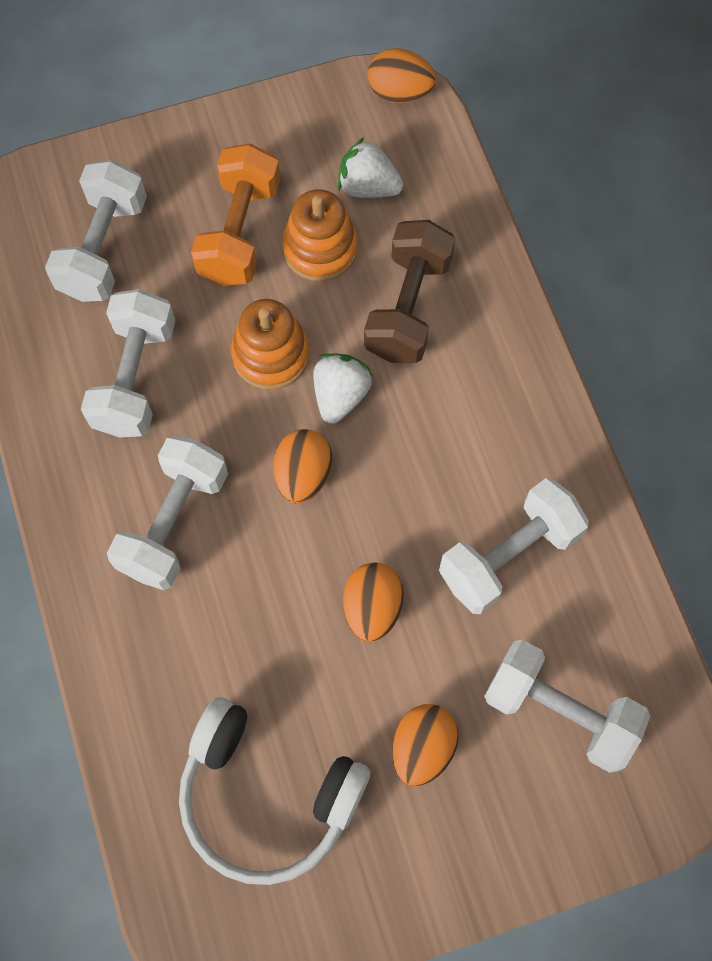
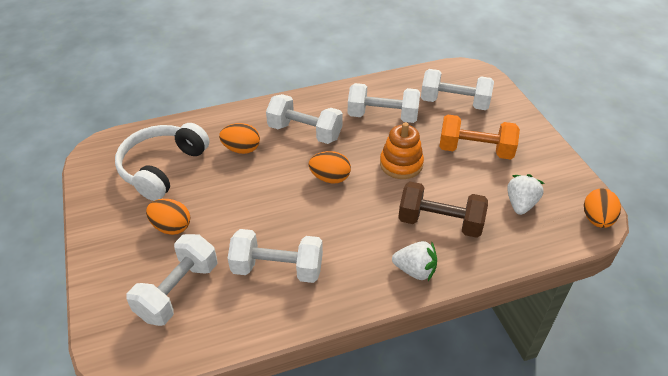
camera: 90 degrees right, 25 degrees down
orange stacking toy [282,189,358,282] -> none
white strawberry [313,353,373,424] -> white strawberry moved to [392,241,437,281]
orange egg [343,563,404,642] -> orange egg moved to [219,123,260,154]
white dumbbell [439,478,589,614] -> white dumbbell turned 45 degrees counterclockwise [228,229,323,283]

